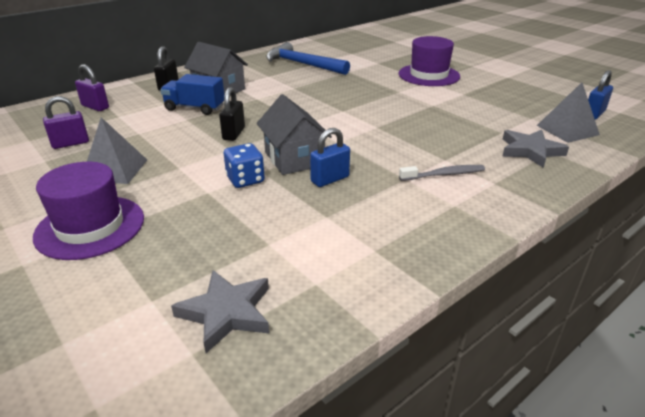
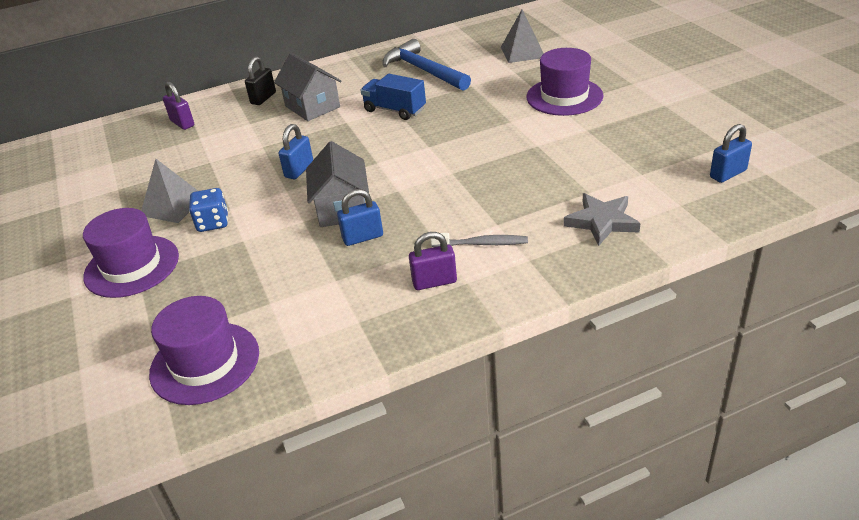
camera: 20 degrees right, 5 degrees up
purple padlock [43,96,89,149] -> purple padlock moved to [409,232,457,290]
blue truck [160,74,224,115] -> blue truck moved to [361,74,426,120]
grey star [171,270,269,353] -> purple hat [149,296,259,405]
black padlock [219,87,245,141] -> blue padlock [278,124,313,179]
blue dice [224,143,265,188] -> blue dice moved to [189,188,228,232]
grey pyramid [537,82,600,143] -> grey pyramid moved to [501,9,544,63]

